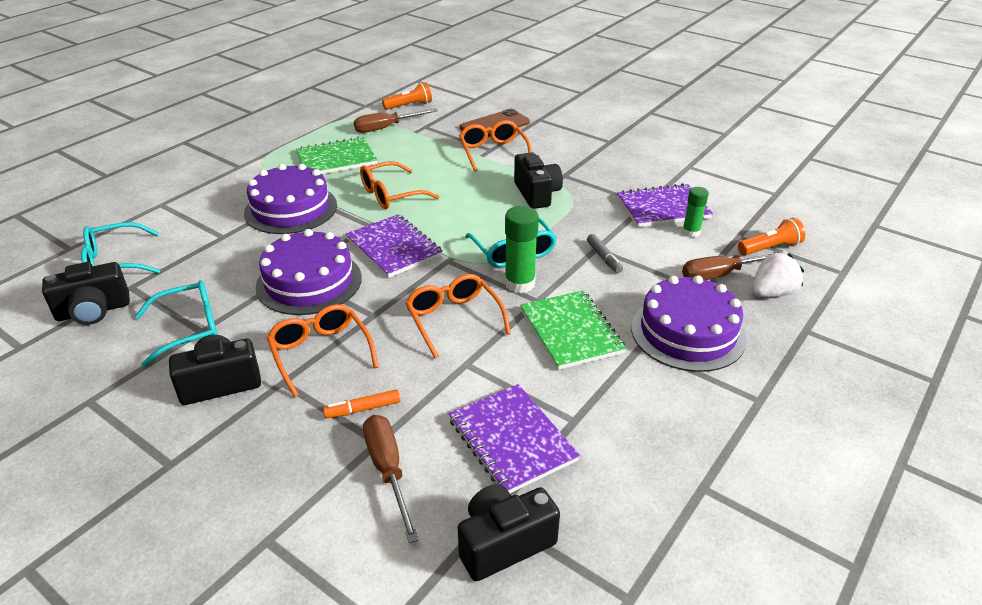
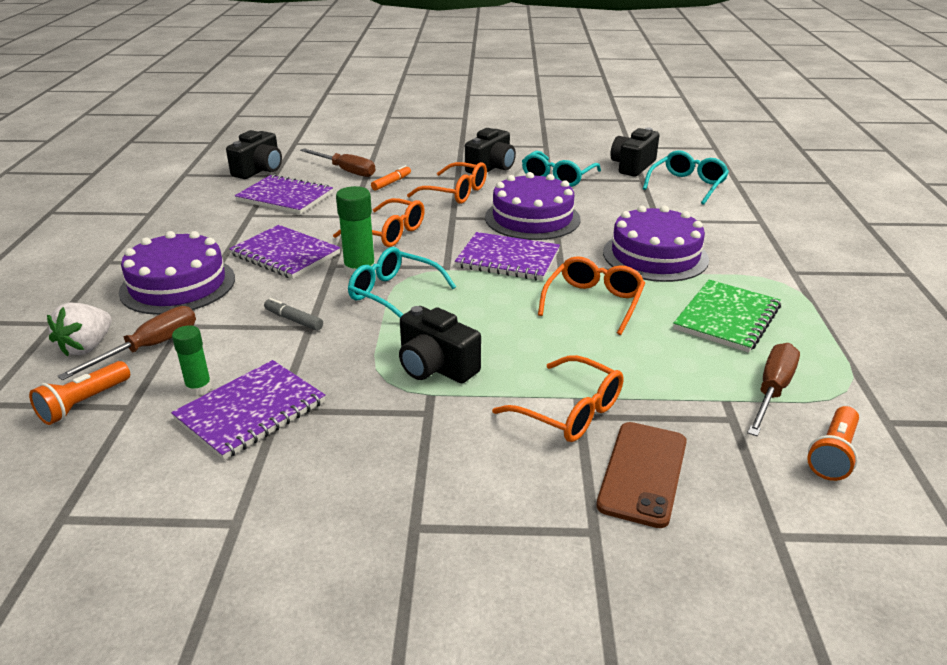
camera: 145 degrees right, 5 degrees down
green notebook [520,290,626,370] -> purple notebook [229,225,340,279]

